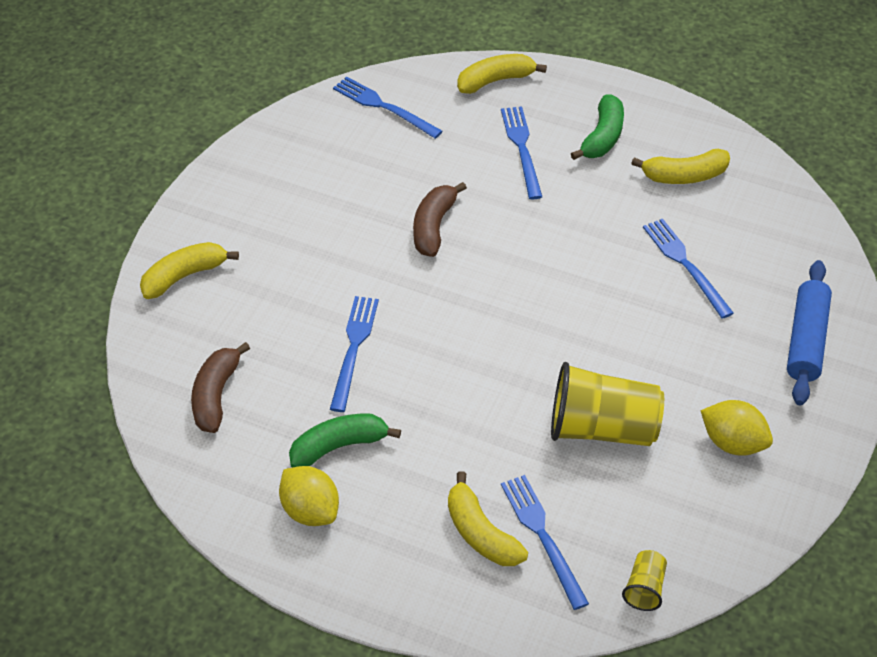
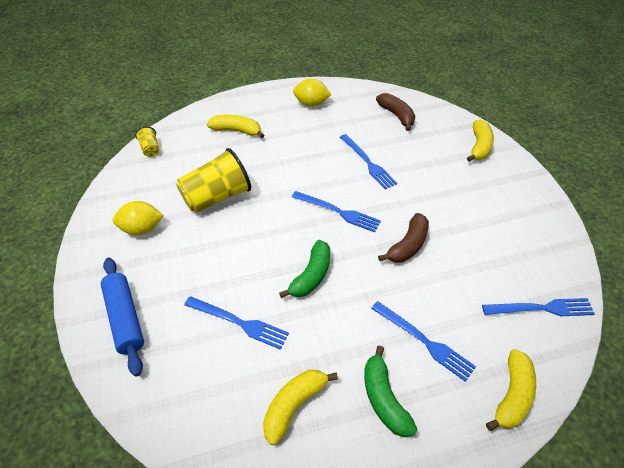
camera: 140 degrees right, 0 degrees up
green banana [289,414,401,468] -> green banana moved to [279,240,330,298]
brown banana [413,182,467,257] -> brown banana turned 60 degrees clockwise [378,213,429,263]
blue fork [501,475,589,610] -> blue fork moved to [292,191,381,233]

